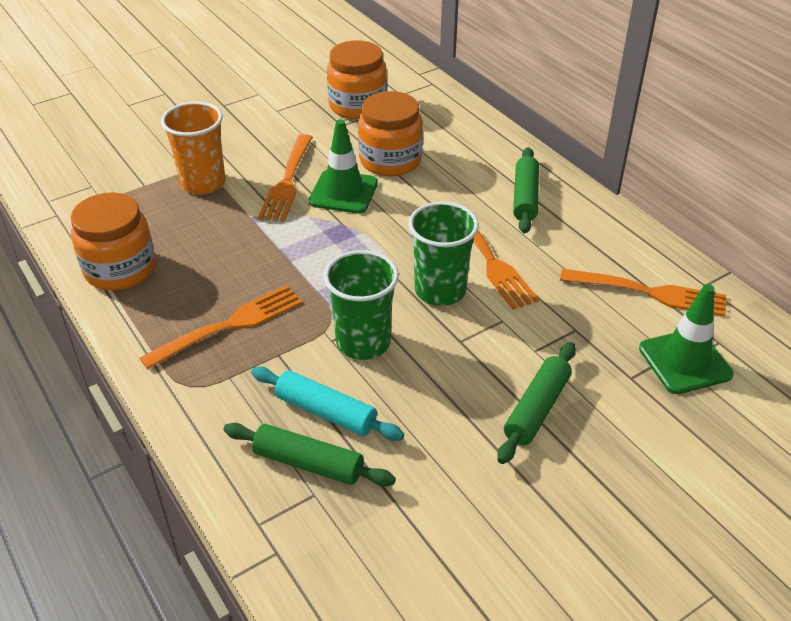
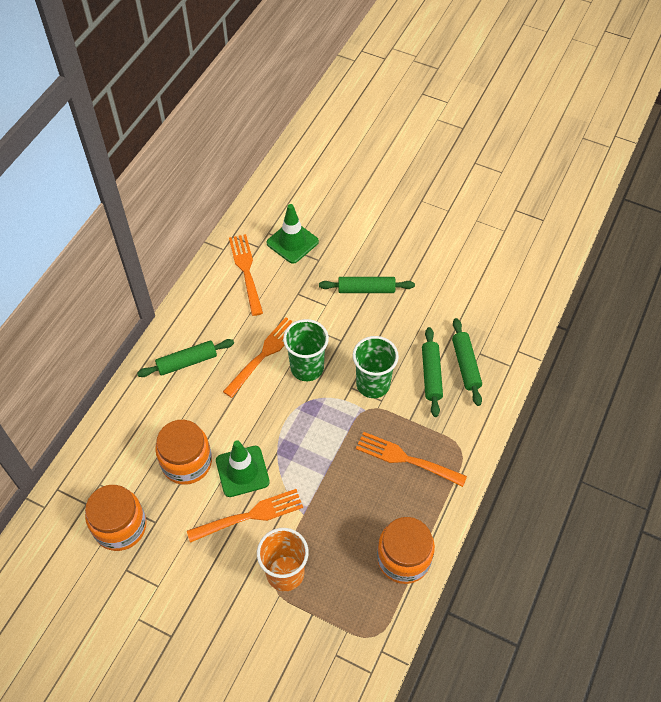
camera: 120 degrees left, 15 degrees up
turquoise rolling pin [251,367,404,441] -> green rolling pin [422,327,443,417]

